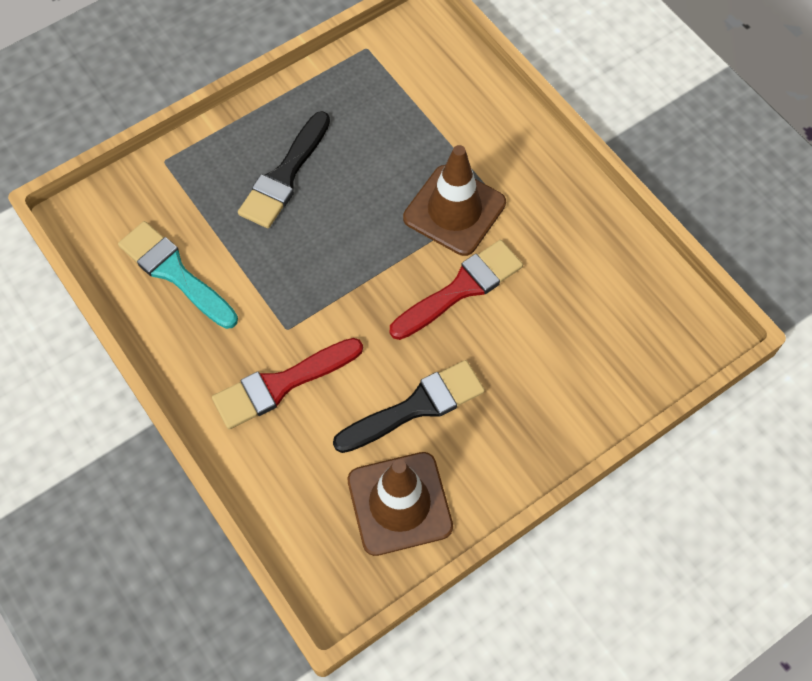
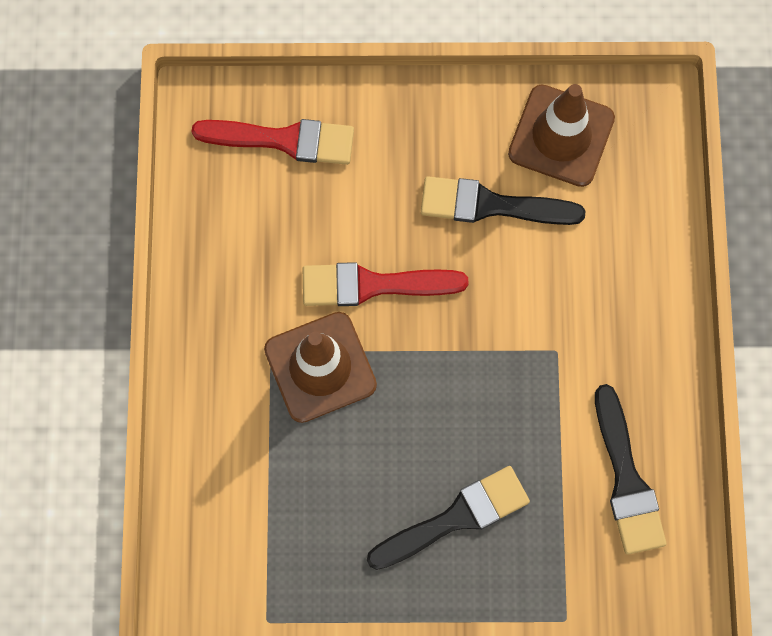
camera: 145 degrees left, 10 degrees up
turquoise brush [118,221,238,329] -> black brush [595,384,667,555]
red brush [212,338,363,429] -> red brush moved to [191,119,354,165]

